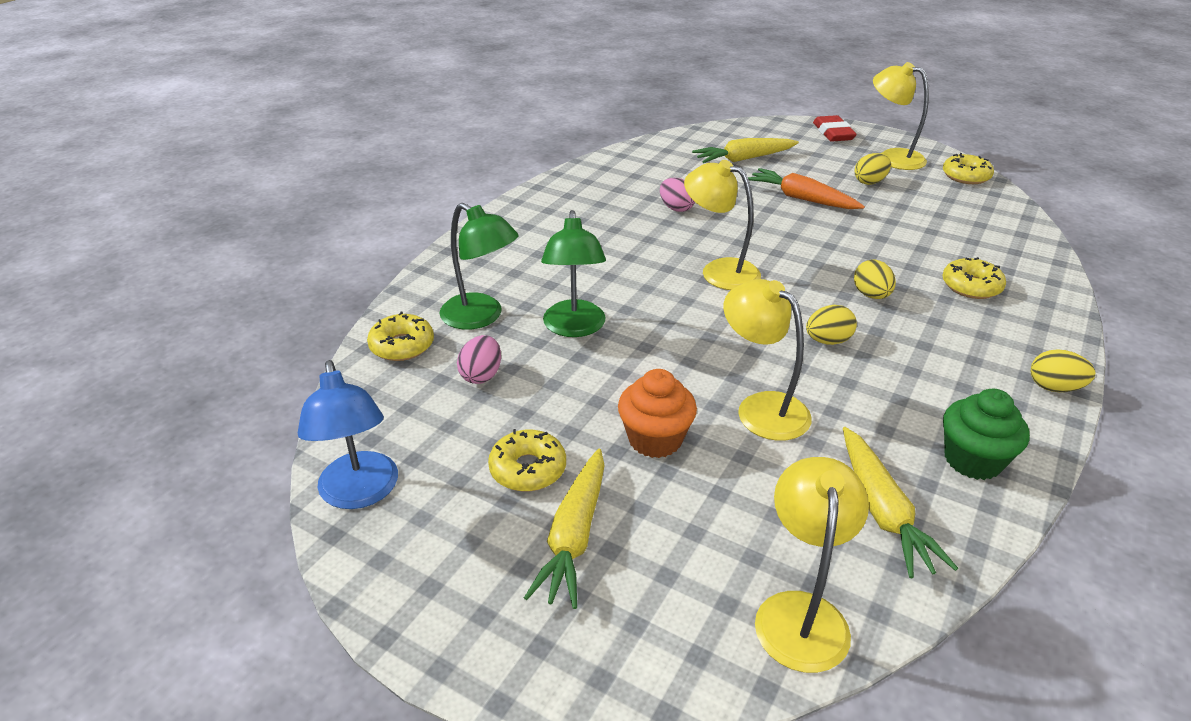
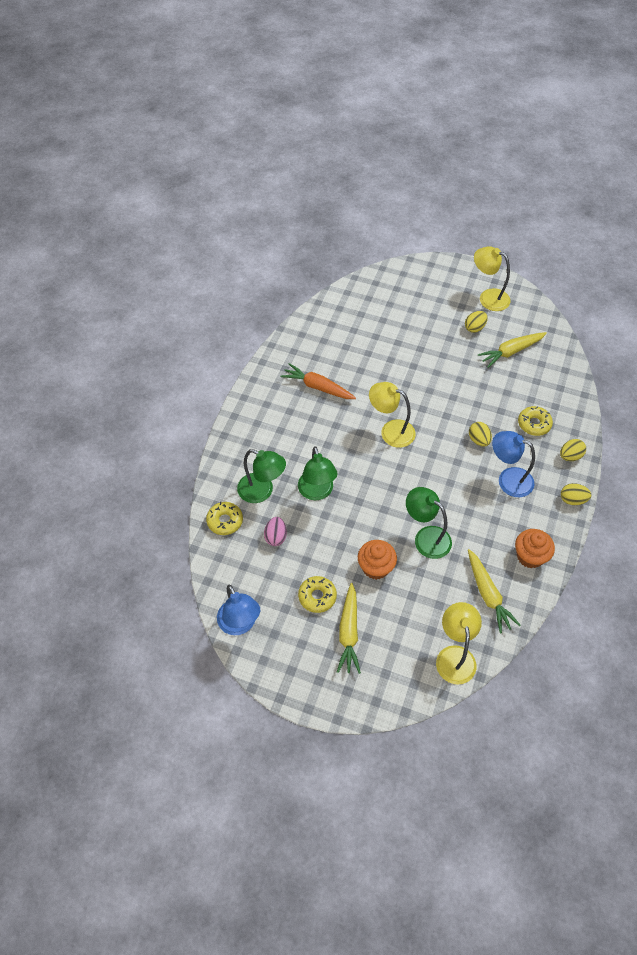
camera: 10 degrees left, 20 degrees up
pink egg [660,178,695,212] -> none
yellow carrot [692,138,799,163] -> yellow carrot moved to [478,332,547,368]
yellow lamp [723,279,812,441] -> green lamp [406,487,452,559]
orange carrot [748,168,865,209] -> orange carrot moved to [281,363,356,399]
yellow egg [806,305,857,345] -> yellow egg moved to [560,439,586,461]
red eraser [813,115,857,142] -> none
yellow donut [943,153,994,184] -> none
green cupcake [943,389,1030,480] -> orange cupcake [515,529,555,568]
none -> blue lamp [492,431,535,497]

